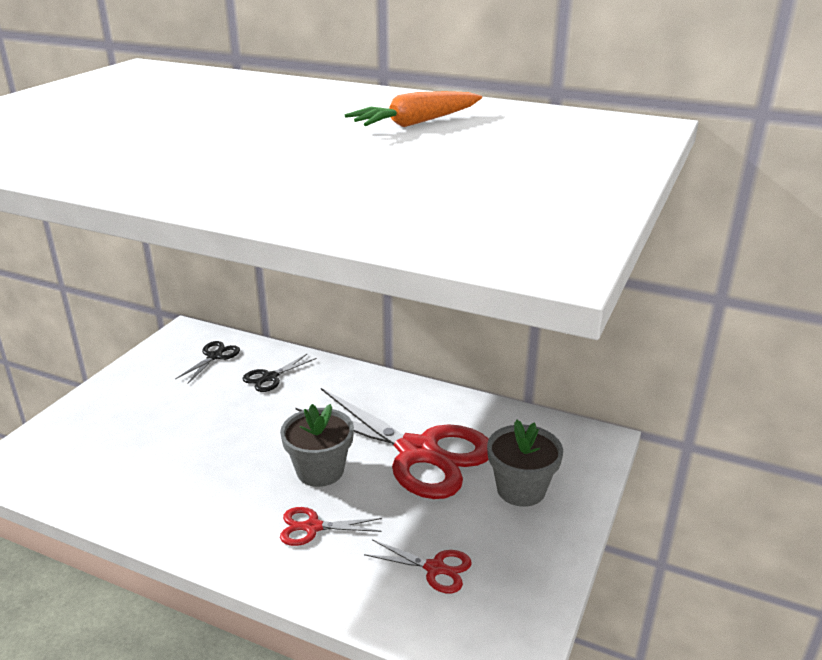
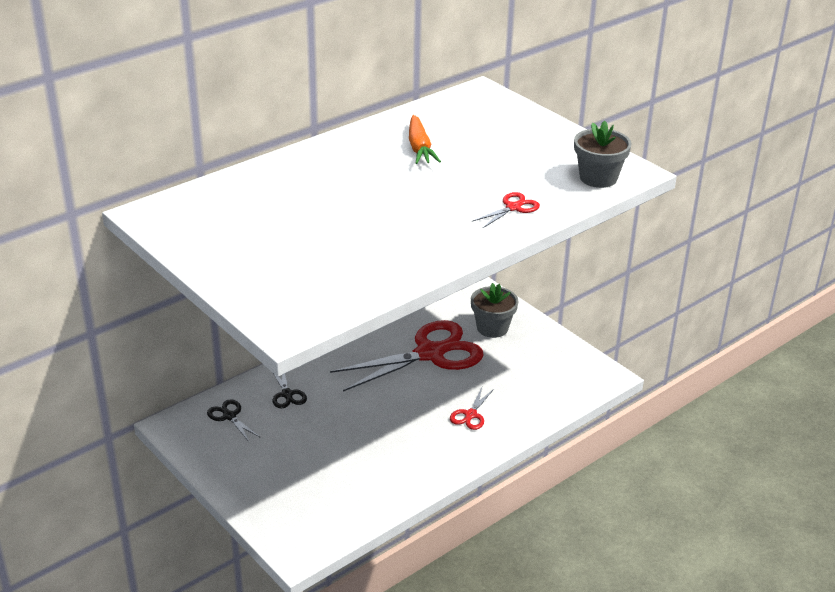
camera: 65 degrees left, 5 degrees up
grey flower pot [280,404,354,487] -> grey flower pot moved to [574,121,632,188]
red scissors [364,539,472,593] -> red scissors moved to [473,192,540,229]

